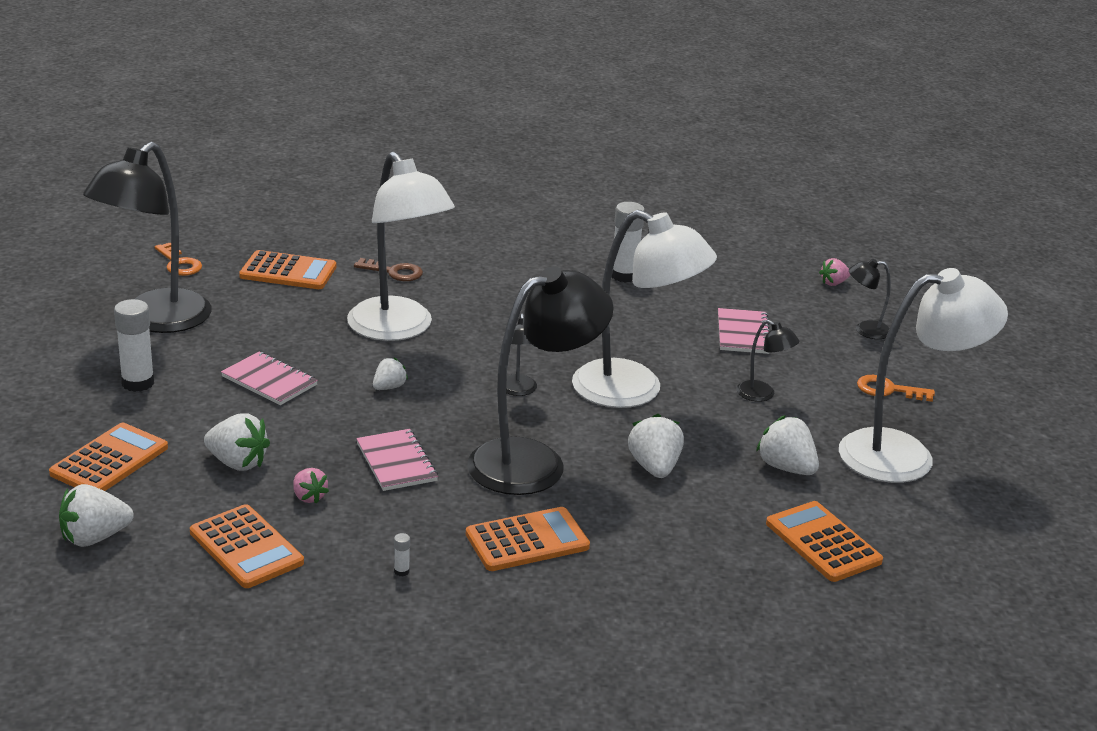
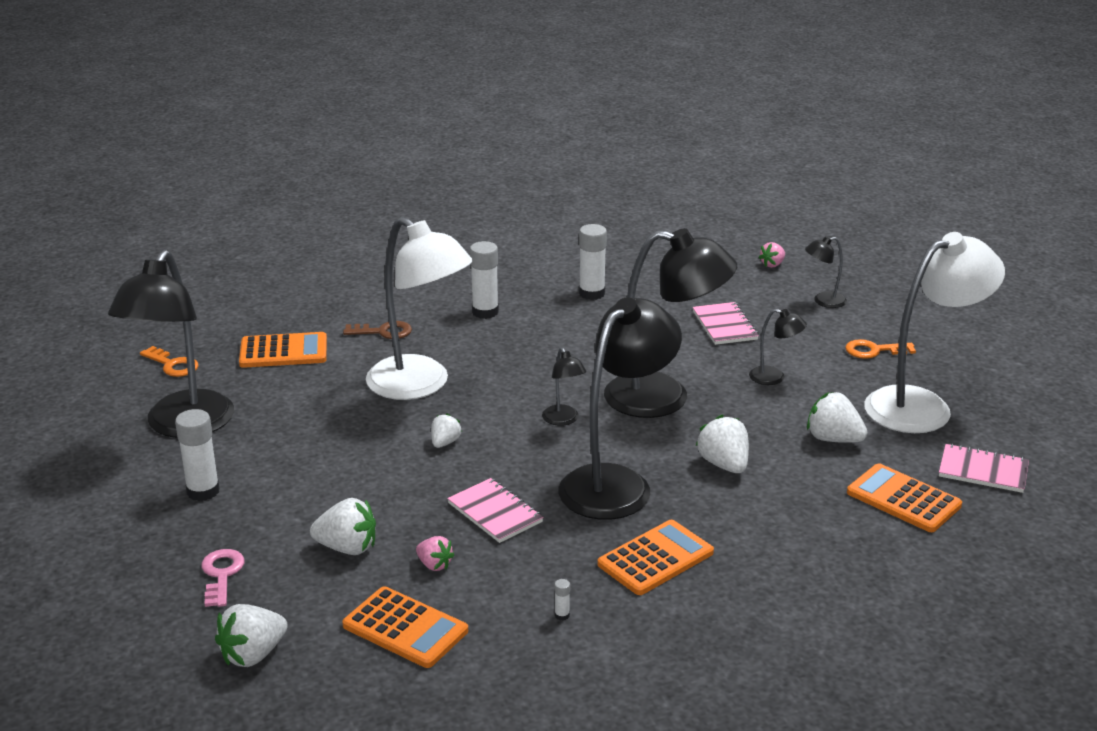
camera: 15 degrees left, 0 degrees up
orange calculator [49,423,168,491] -> pink key [201,549,245,607]
pink notebook [221,351,318,405] -> pink notebook moved to [939,444,1029,493]
white lamp [572,210,717,408] -> black lamp [604,228,737,418]
none -> white glue stick [470,241,499,319]

